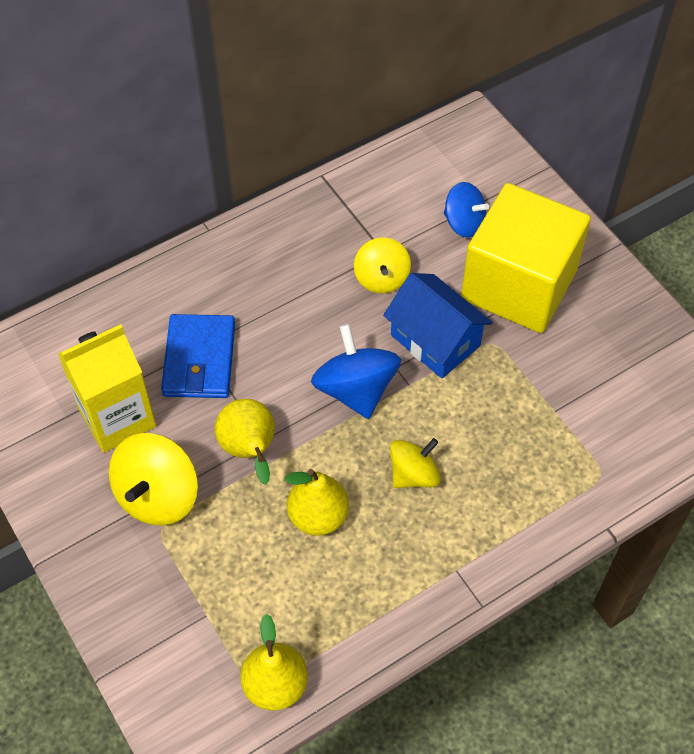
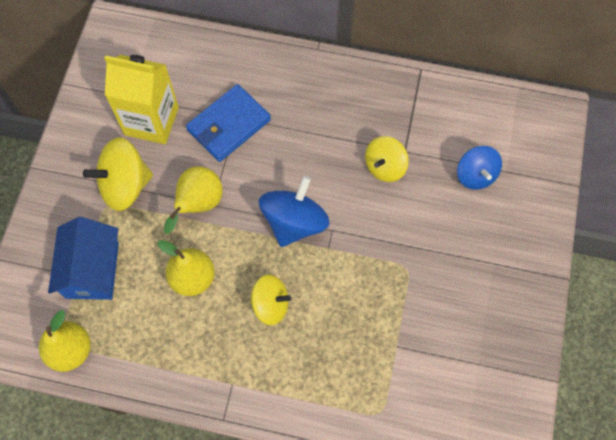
camera: 45 degrees right, 10 degrees up
blue house [383,273,493,378] -> blue house moved to [48,217,119,300]
yellow cube [461,183,591,333] -> none

